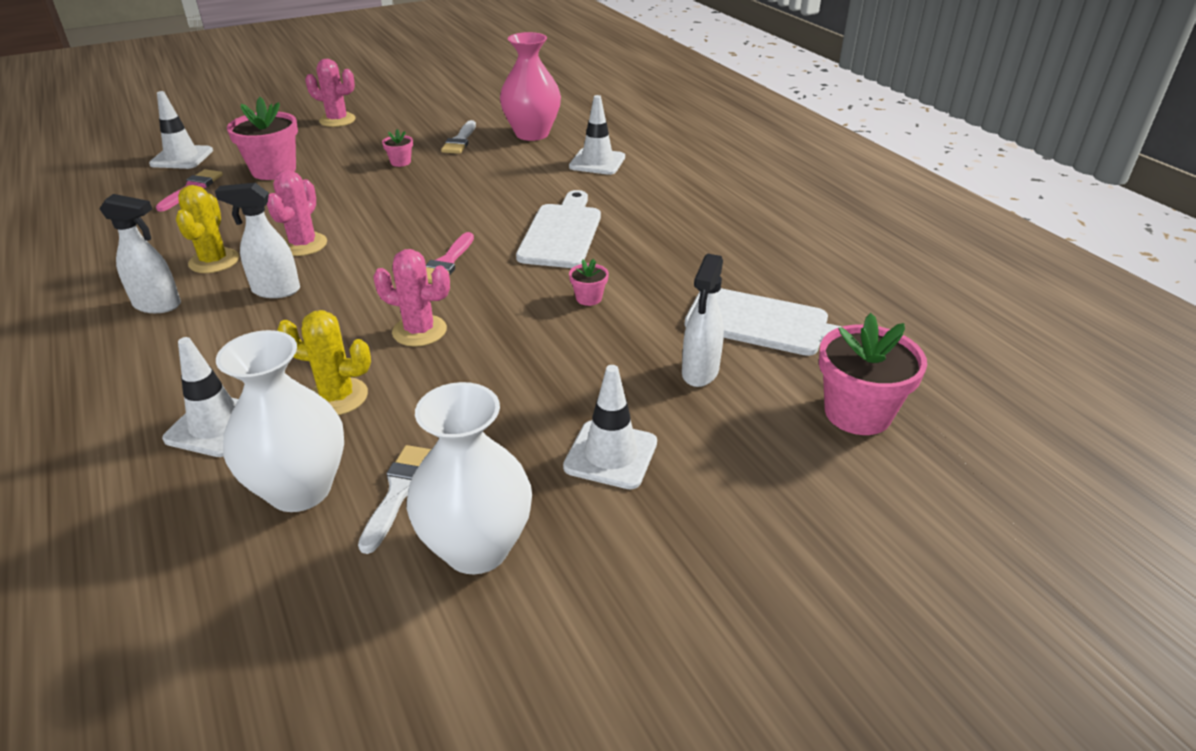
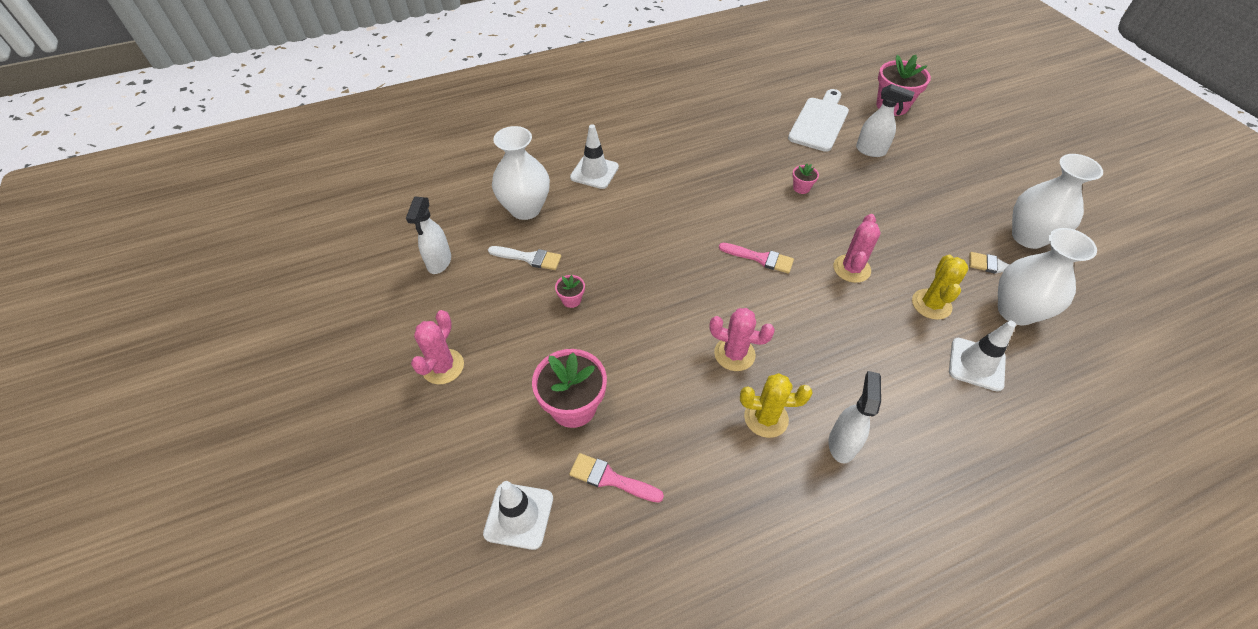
camera: 85 degrees left, 15 degrees up
white spray bottle [215,183,300,298] -> white spray bottle moved to [406,197,451,274]
pink vase [500,32,561,141] -> white vase [492,126,550,220]
white cutting board [516,190,601,268] -> none
white traffic cone [563,365,657,489] -> none

